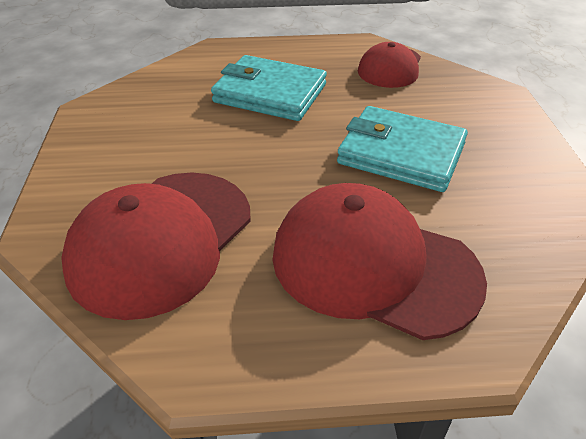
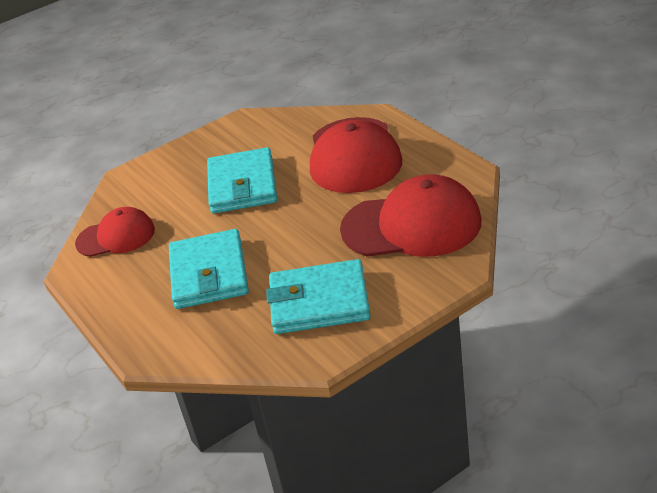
camera: 115 degrees left, 5 degrees down
none -> turquoise wallet [266,259,370,334]

